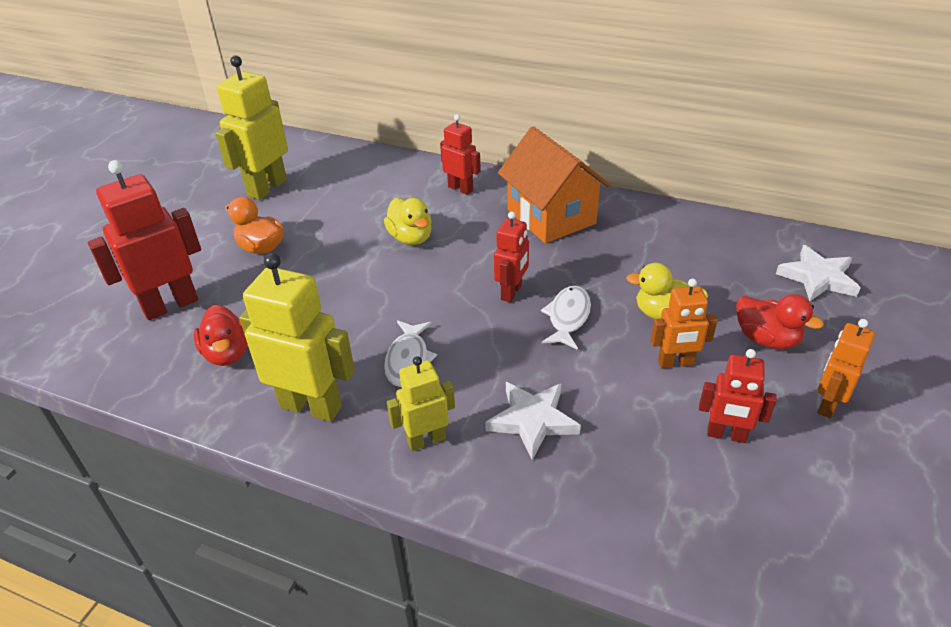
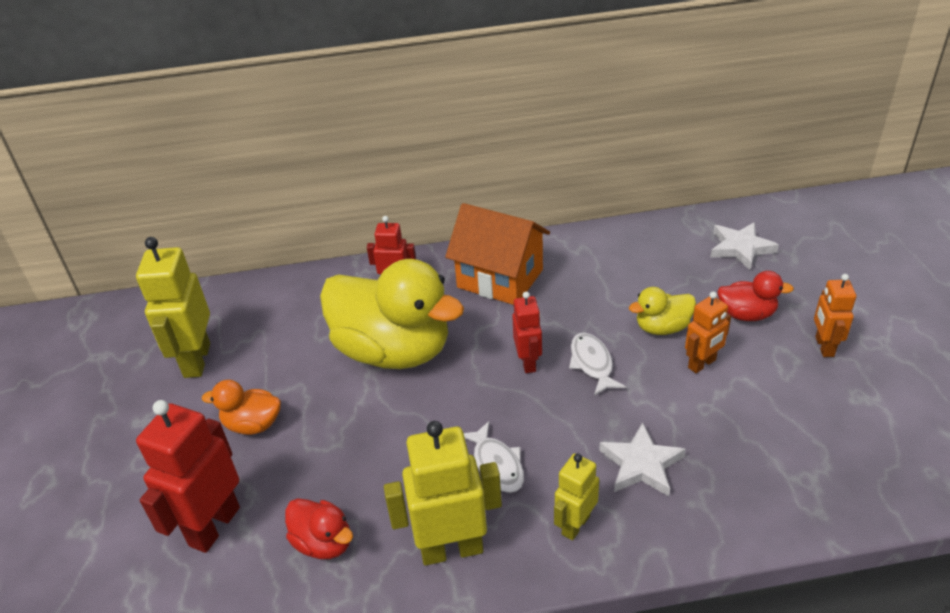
camera: 30 degrees left, 0 degrees up
yellow duck [384,198,432,245] -> yellow duck [320,259,464,369], size x2.20
red robot [699,349,776,443] -> none

